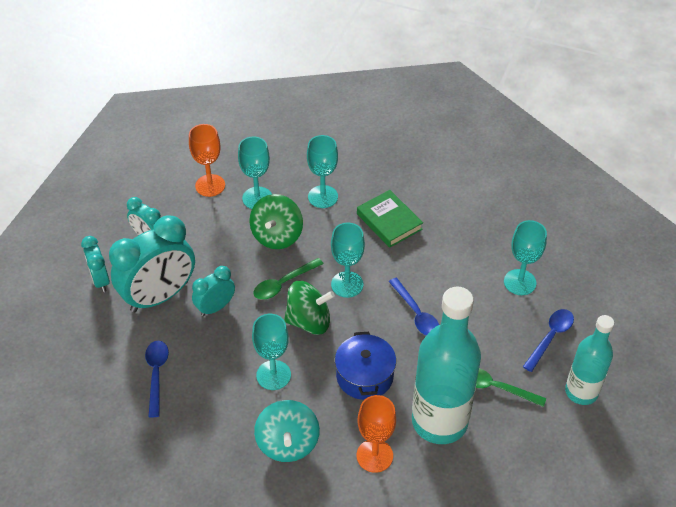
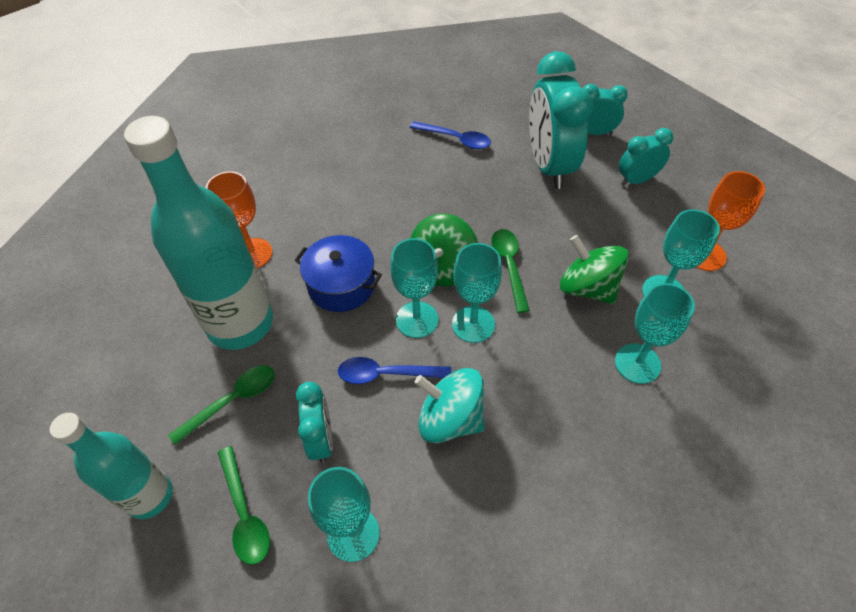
camera: 120 degrees right, 5 degrees up
turquoise clock [192,266,235,316] -> turquoise clock moved to [296,382,333,463]
turquoise goblet [252,314,291,390] -> turquoise goblet moved to [390,238,438,338]
turquoise spinning top [254,400,320,462] -> turquoise spinning top moved to [415,368,484,443]
green book [357,190,423,248] -> none
blue spoon [523,309,574,372] -> green spoon [218,446,270,565]

